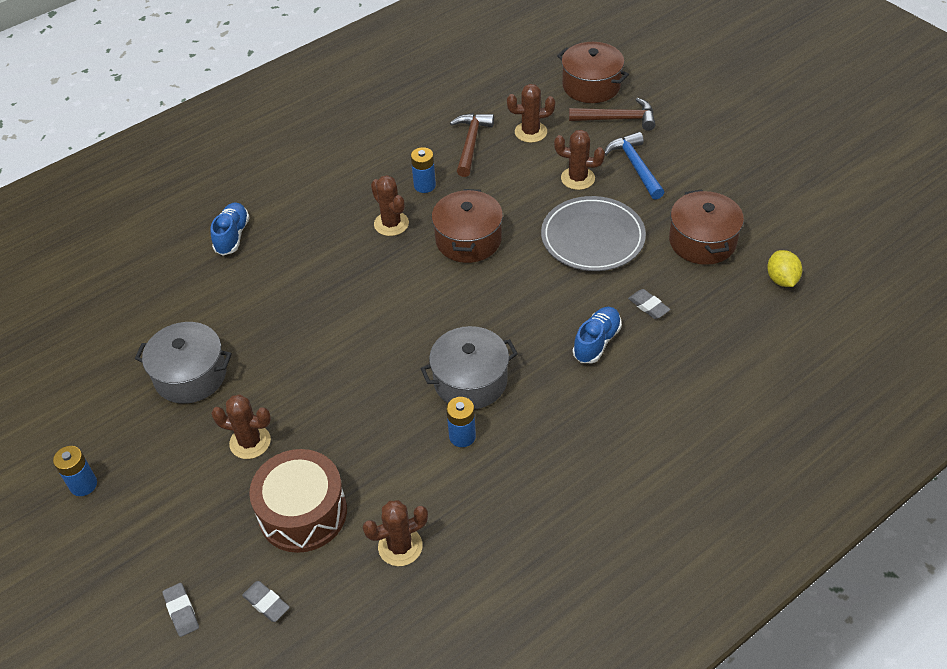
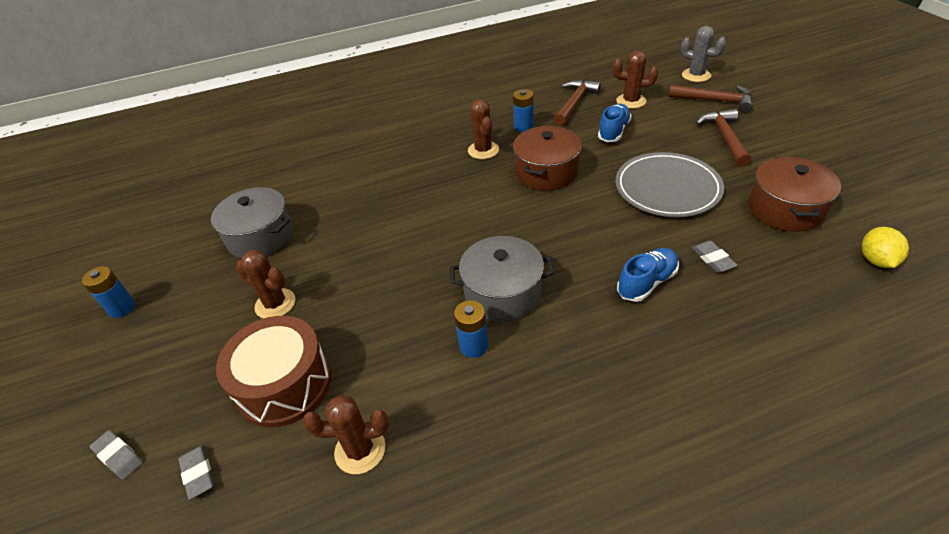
camera: 20 degrees right, 5 degrees down
grey eraser [162,583,199,637] -> grey eraser turned 45 degrees counterclockwise [90,430,143,480]
blue shoe [211,202,250,256] -> blue shoe moved to [598,104,632,142]
brown cactus [554,130,605,190] -> none
brown pot [557,42,629,103] -> grey cactus [681,26,726,82]
blue hammer [605,132,665,200] -> brown hammer [696,109,751,167]

